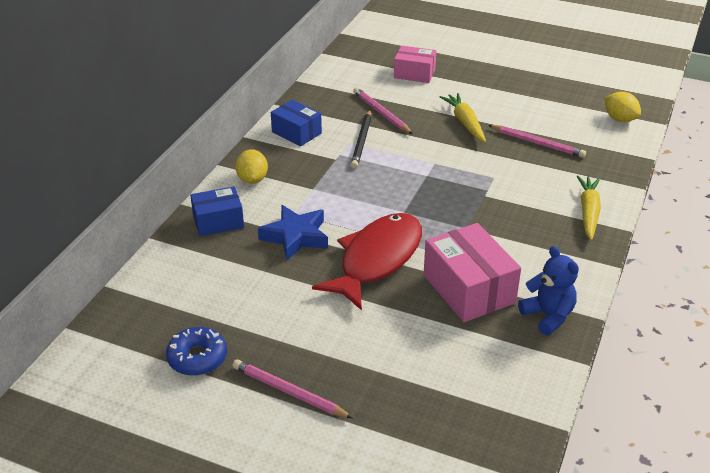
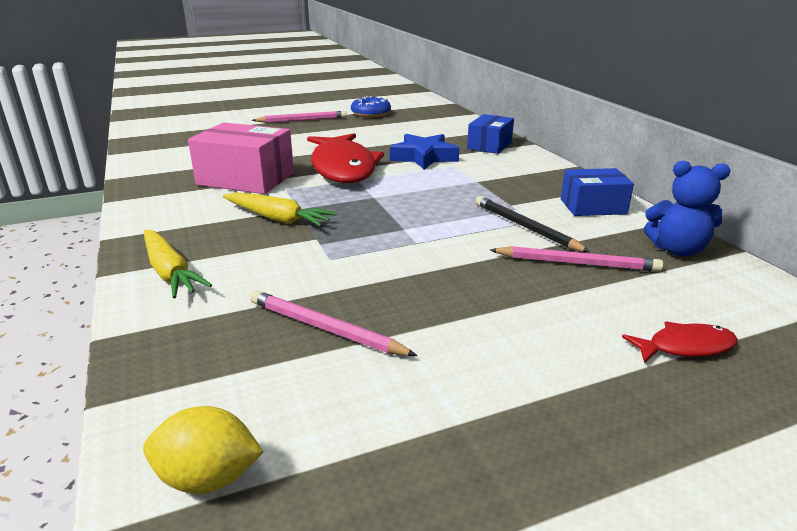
camera: 135 degrees right, 10 degrees down
yellow lemon [235,149,268,184] -> none
pink box [394,46,436,83] -> red fish [622,322,738,363]
yellow carrot [440,93,486,143] -> yellow carrot moved to [223,192,337,227]
pink pencil [488,125,586,158] -> pink pencil turned 45 degrees clockwise [250,290,418,356]
blue teddy bear [518,246,579,335] -> blue teddy bear moved to [644,161,731,256]

